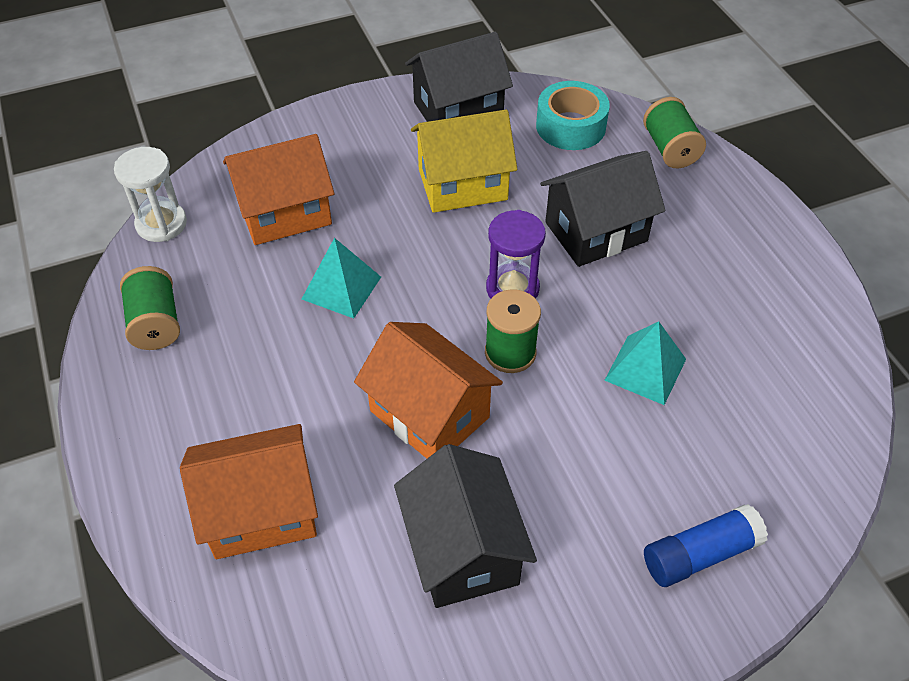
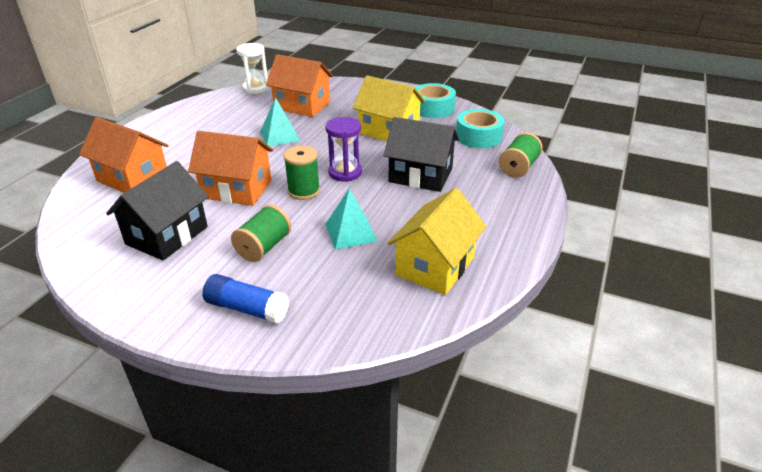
camera: 45 degrees right, 15 degrees down
green spool [120,266,180,350] -> green spool moved to [231,205,291,262]
orange house [354,322,503,459] -> orange house turned 75 degrees counterclockwise [188,131,273,206]
black house [405,32,513,122] -> turquoise tape [415,83,456,118]
none -> yellow house [387,188,487,295]

